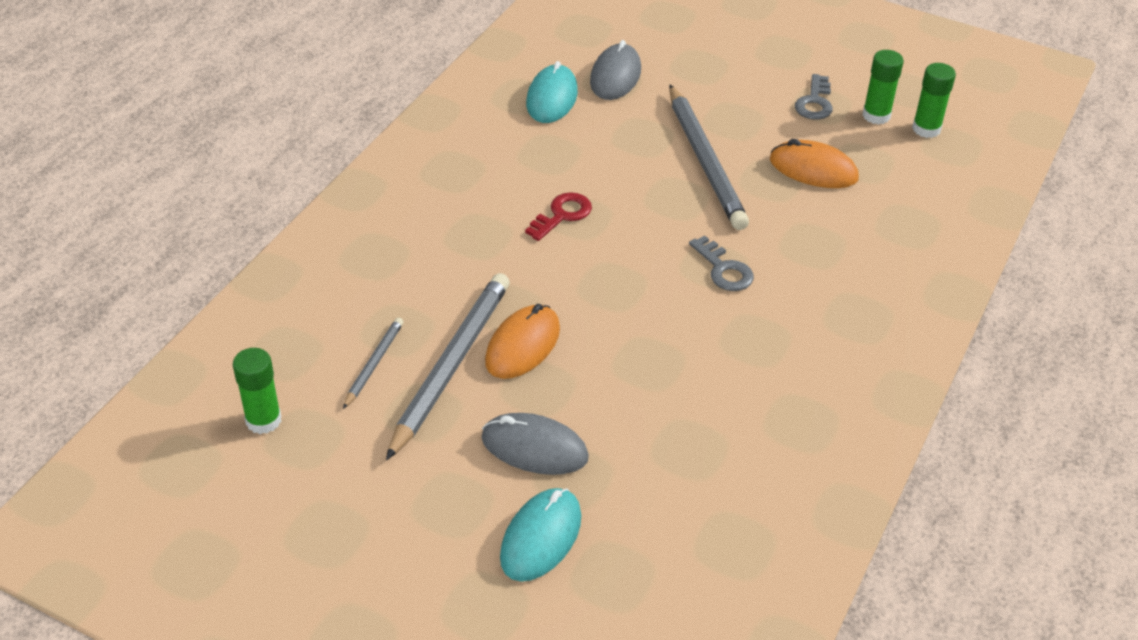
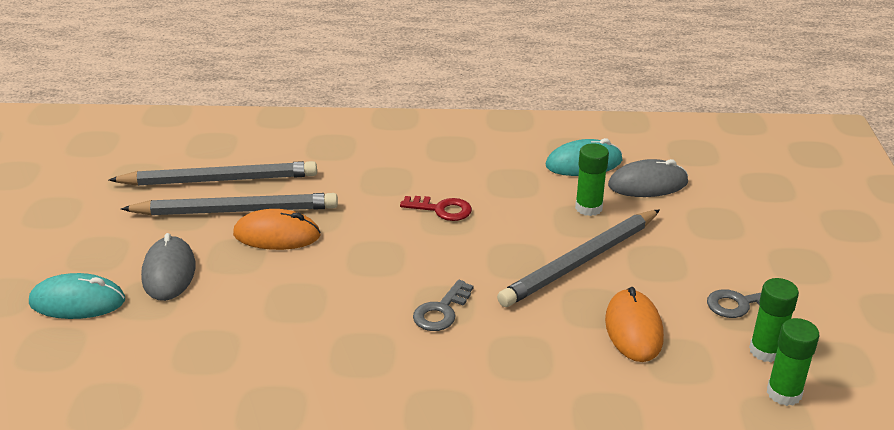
camera: 65 degrees right, 10 degrees down
green glue stick [233,348,281,434] -> green glue stick moved to [575,144,609,216]
grey pencil [343,318,404,409] -> grey pencil [109,161,317,186], size x2.05

